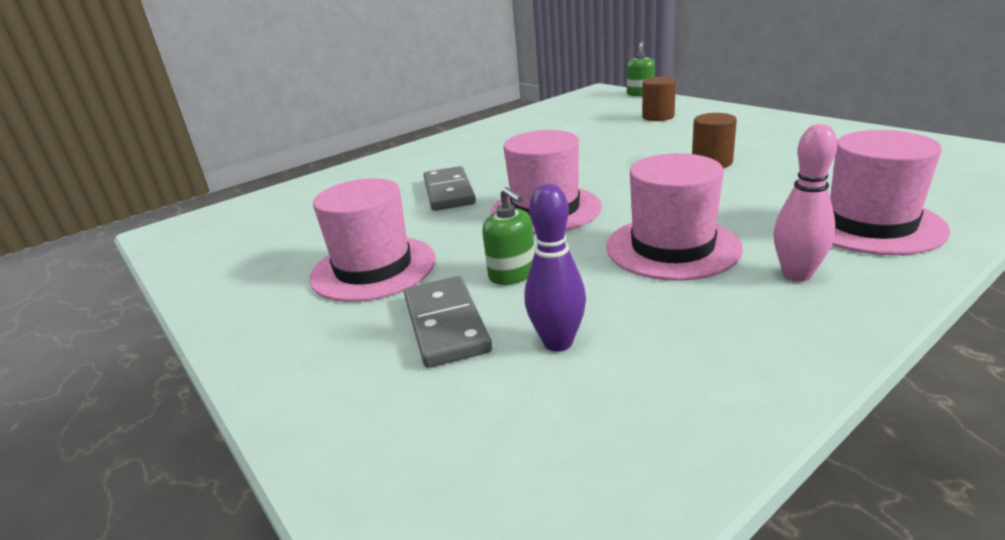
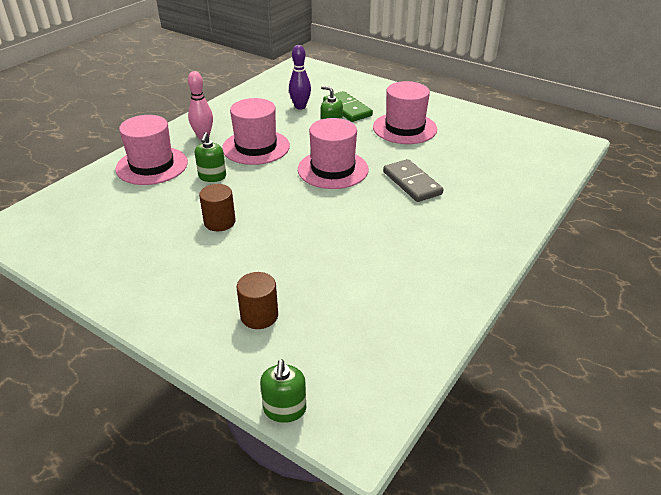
camera: 160 degrees right, 10 degrees up
grey domino [404,276,492,368] -> green domino [323,91,373,122]
none -> green soap dispenser [195,132,226,182]

